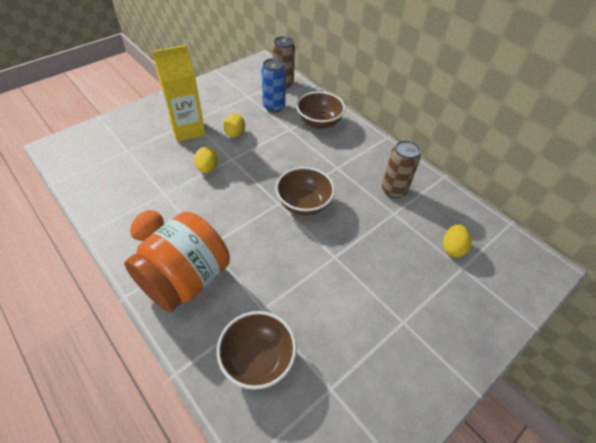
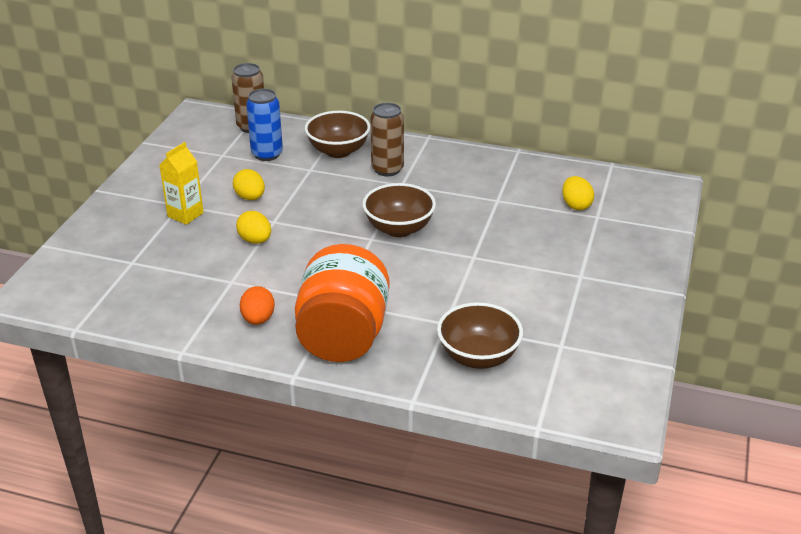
camera: 30 degrees left, 15 degrees down
yellow carton [152,45,206,142] -> yellow carton [159,142,204,225], size x0.63
brown can [382,140,421,198] -> brown can moved to [370,103,404,176]

